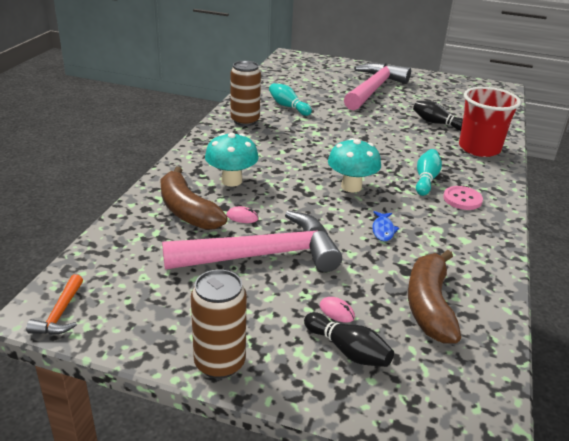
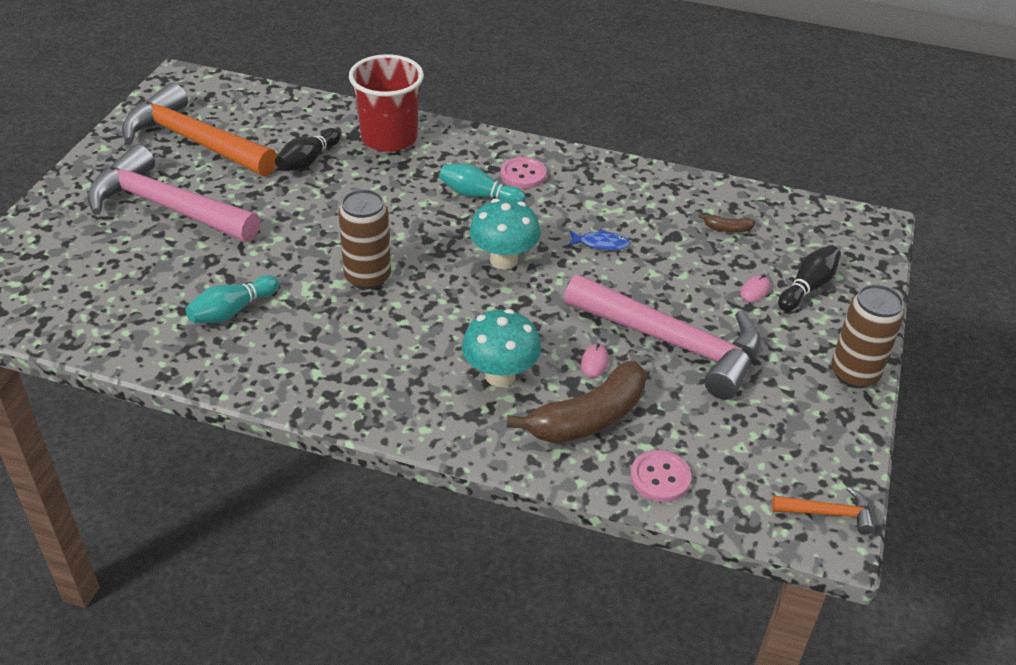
camera: 90 degrees left, 10 degrees up
pink hammer [162,211,342,272] -> pink hammer turned 135 degrees clockwise [564,274,761,400]
brown can [231,61,261,126] -> brown can moved to [338,189,391,290]
brown banana [408,250,461,344] -> brown banana [699,213,755,232], size x0.42
none -> orange hammer [122,83,277,176]
none -> pink button [630,450,691,502]

